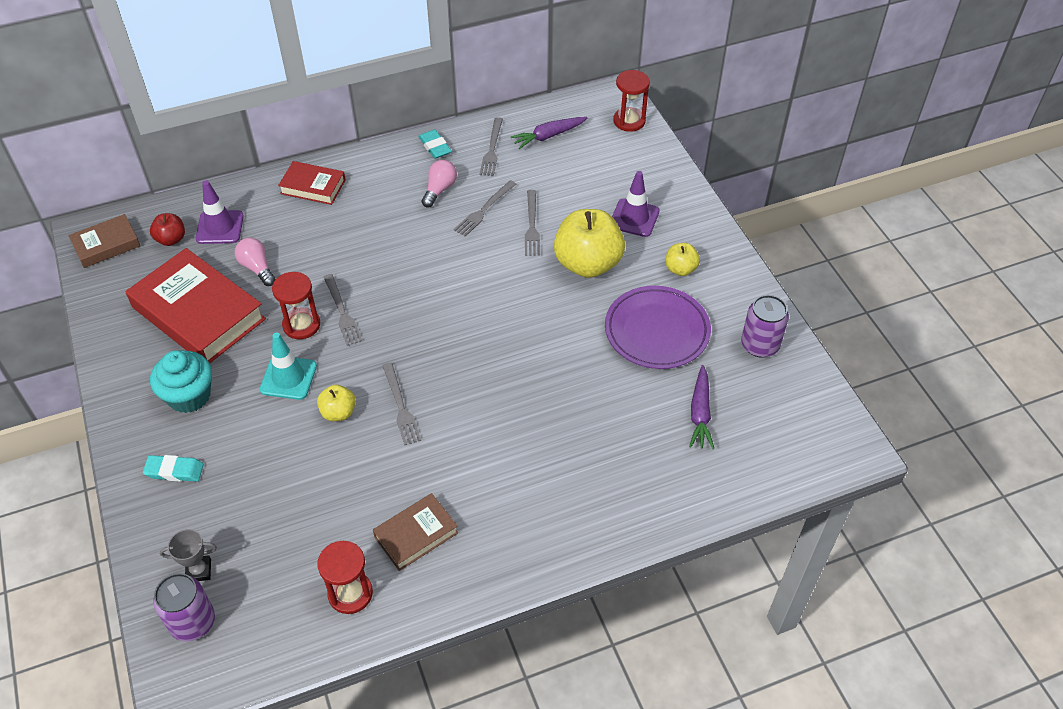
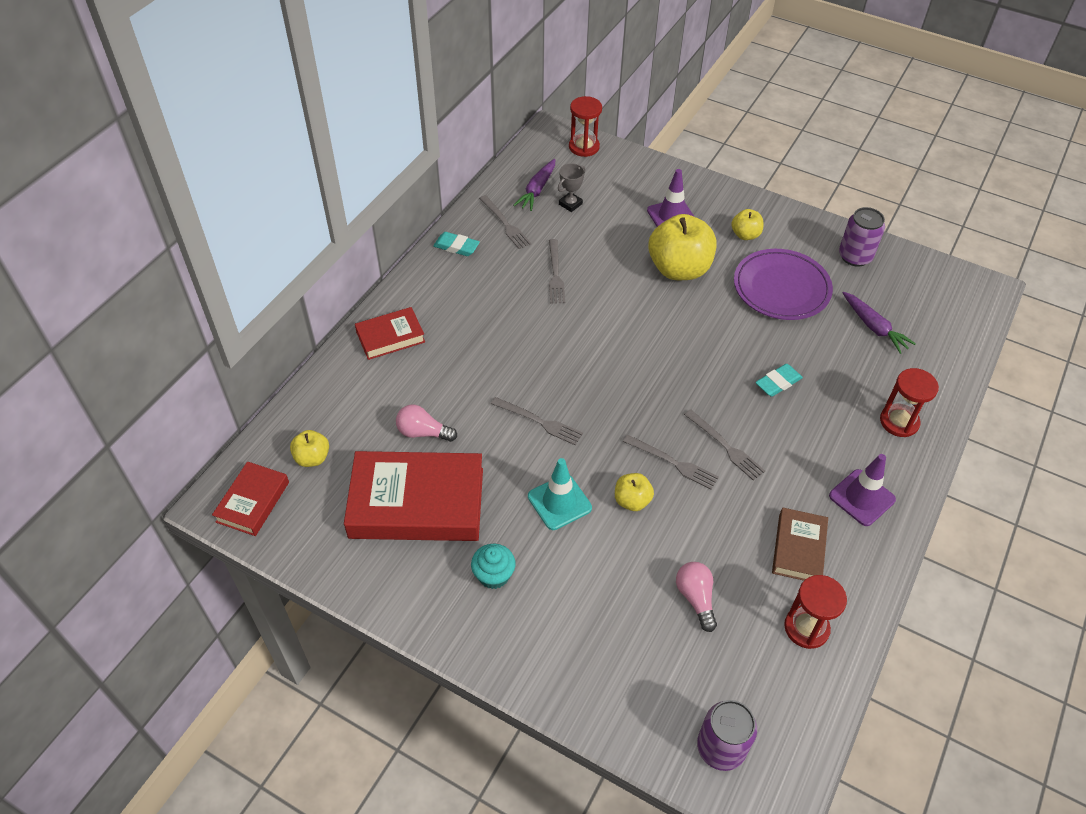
camera: 40 degrees left, 0 degrees up
brown book [69,214,140,268] -> red book [212,461,289,536]
turquoise eraser [143,455,204,482] -> turquoise eraser moved to [755,364,803,397]
red apple [150,213,185,246] -> yellow apple [290,430,329,467]
turquoise cupcake [150,350,212,413] -> turquoise cupcake [471,544,515,589], size x0.66
grey trophy [160,529,217,581] -> grey trophy moved to [558,163,585,212]
purple traffic cone [196,180,244,244] -> purple traffic cone moved to [829,454,896,526]
red hourglass [272,272,320,339] -> red hourglass moved to [880,368,939,437]
pink light bulb [422,160,457,207] -> pink light bulb moved to [676,562,717,632]
grey fork [525,190,540,256] -> grey fork moved to [684,409,765,481]

